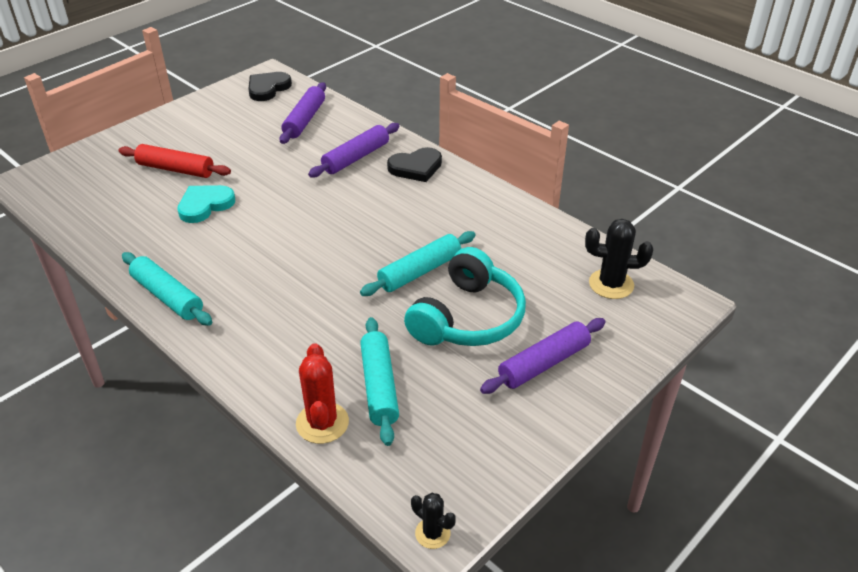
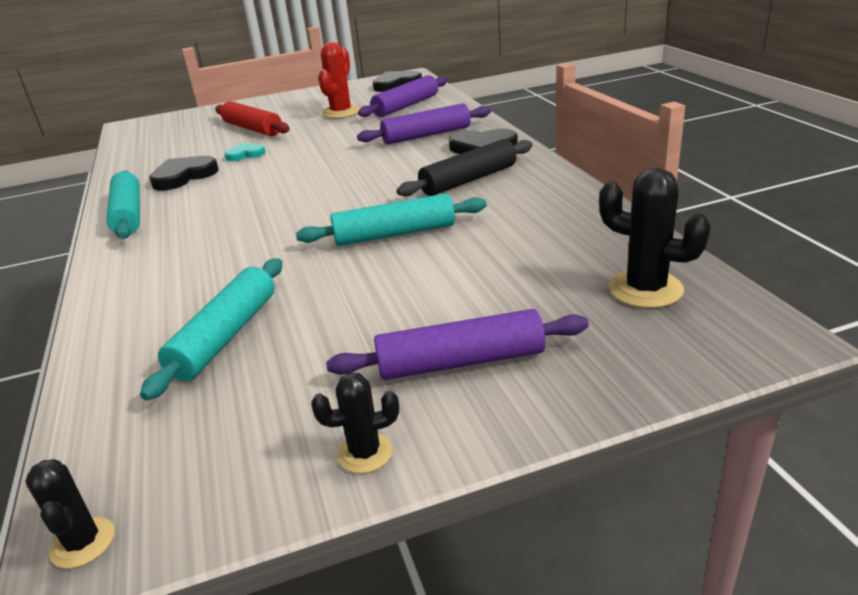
camera: 30 degrees right, 10 degrees down
turquoise heart [177,185,235,223] -> turquoise heart [225,143,265,161], size x0.61
red cactus [296,343,349,444] -> red cactus moved to [318,42,360,119]
turquoise headphones [404,247,526,346] -> none
none -> black heart [149,156,219,190]
none -> black cactus [311,373,399,474]
none -> black rolling pin [397,139,533,196]

